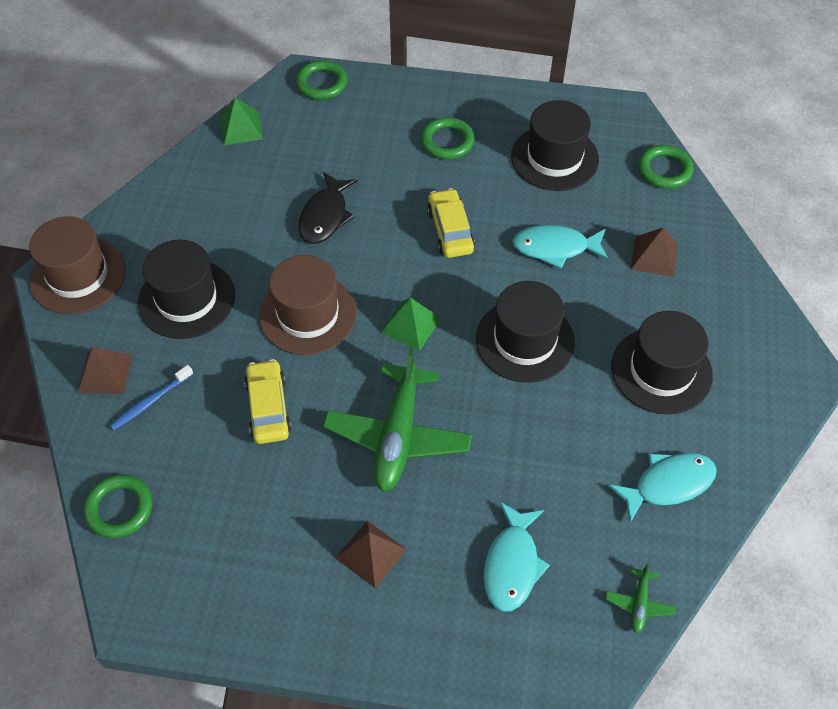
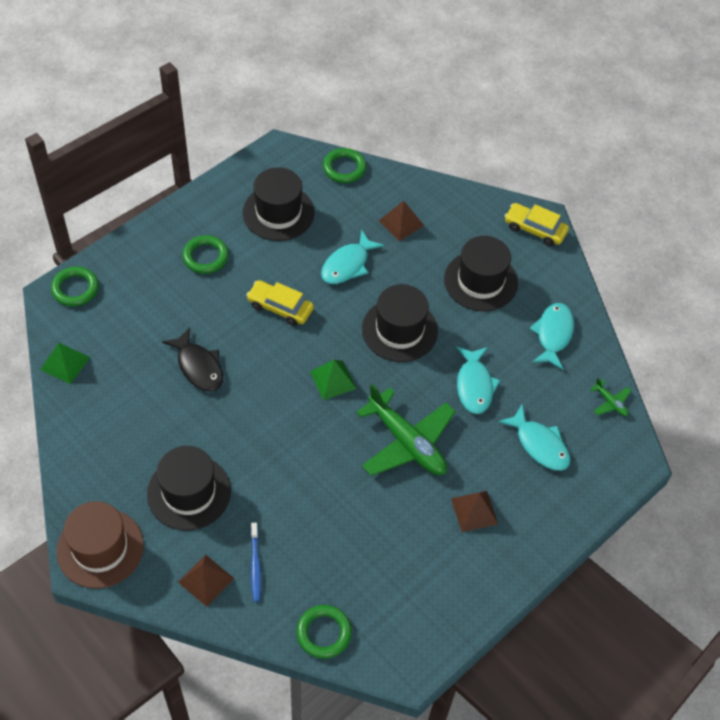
camera: 55 degrees left, 0 degrees up
yellow car [244,359,292,444] -> yellow car moved to [505,203,569,246]
brown hat [259,255,357,355] -> none
none -> turquoise fish [456,347,501,414]

